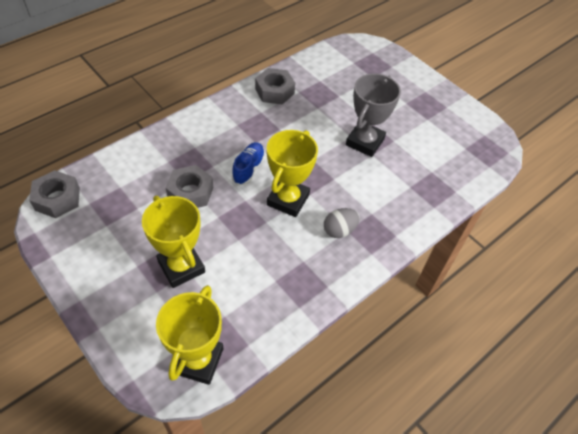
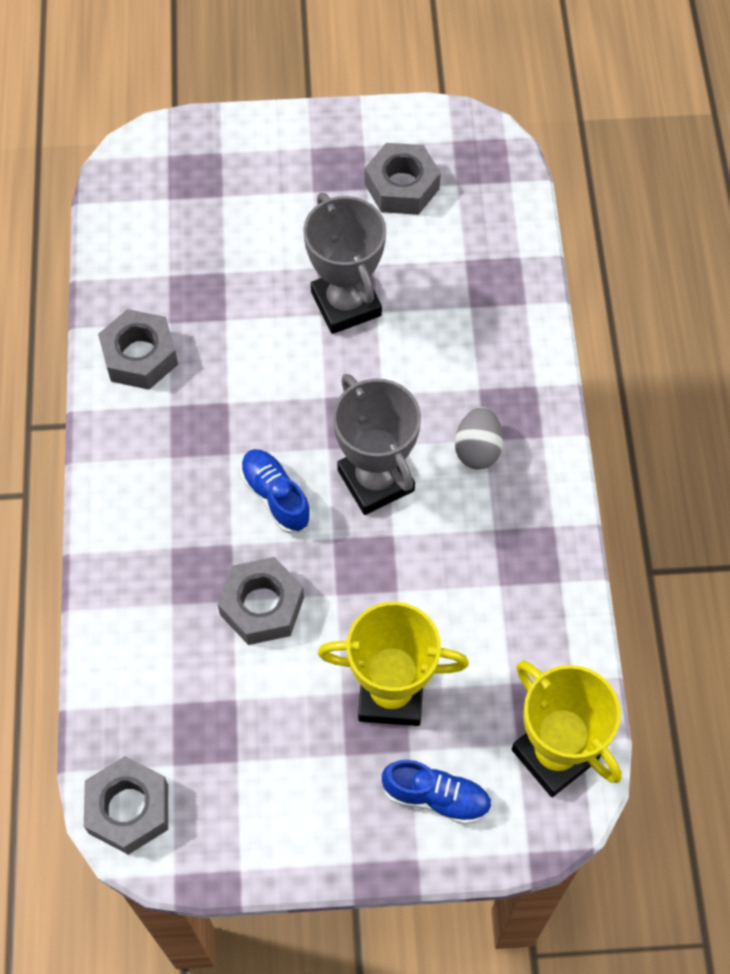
camera: 50 degrees left, 10 degrees up
yellow trophy [267,130,318,217] -> grey trophy [333,374,421,515]
none -> grey nut [365,143,441,215]
none -> blue shoe [382,760,492,824]

